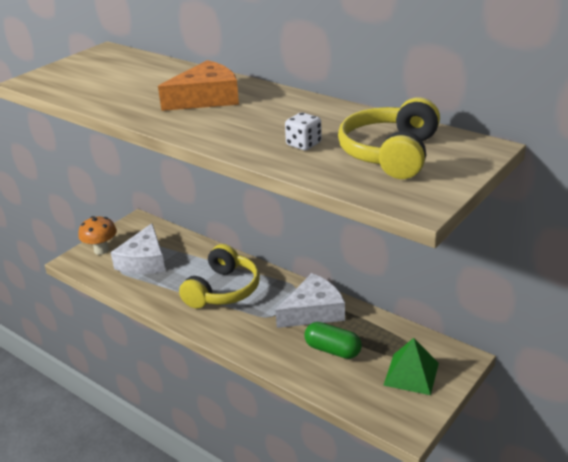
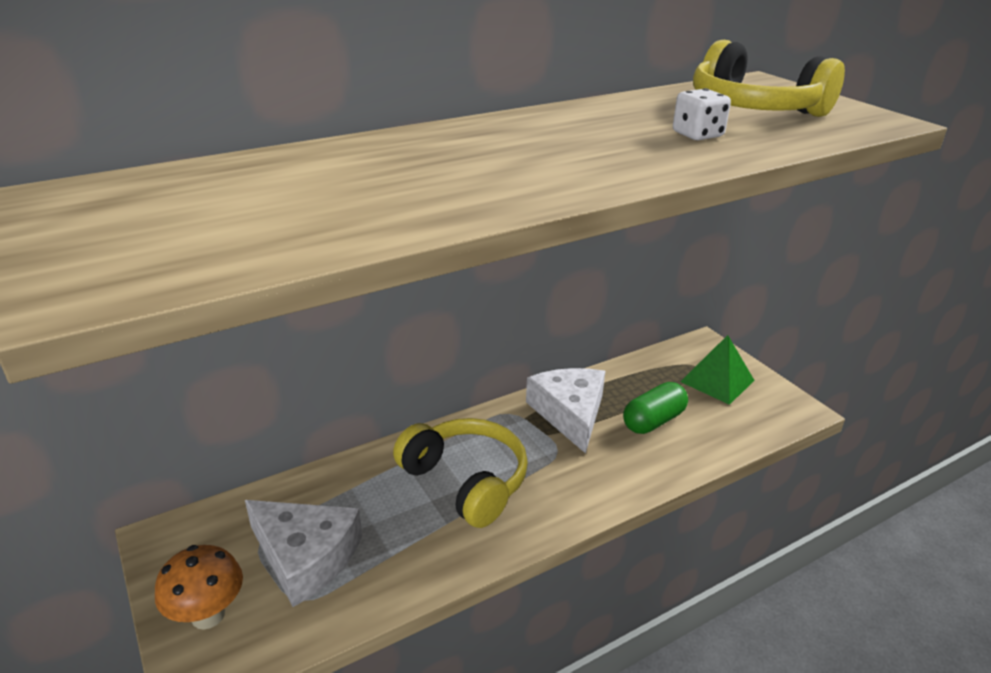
camera: 70 degrees left, 0 degrees up
orange cheese [158,60,239,111] -> none

